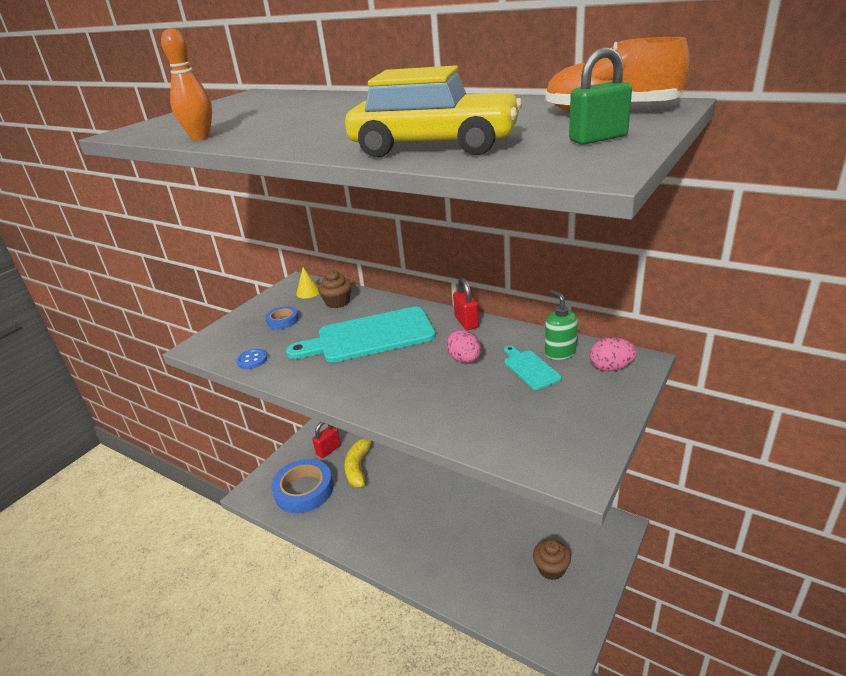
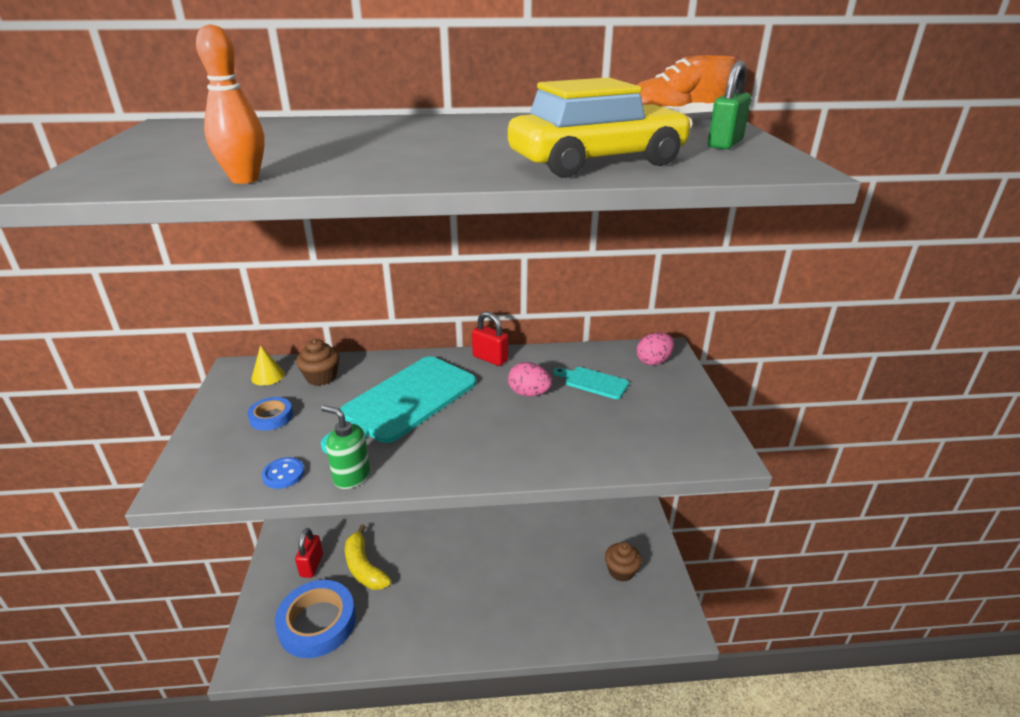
camera: 40 degrees left, 0 degrees up
green soap dispenser [545,290,578,360] -> green soap dispenser moved to [321,405,370,489]

